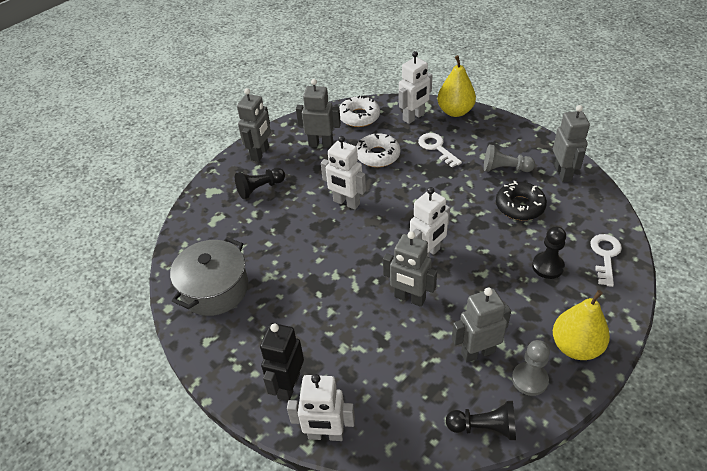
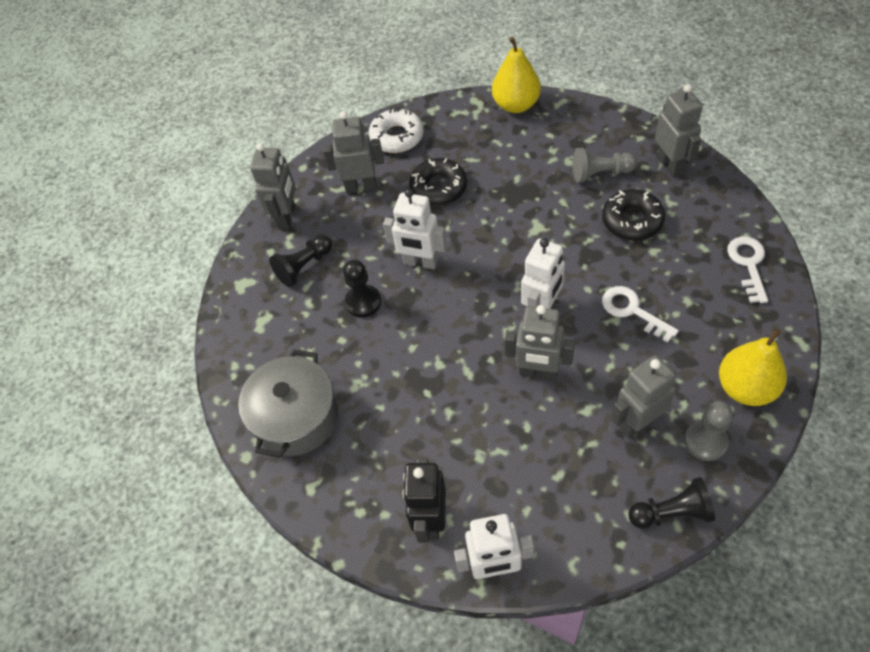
camera: 10 degrees left, 10 degrees up
white donut [356,133,400,167] -> black donut [409,158,467,206]
white robot [399,51,432,124] -> none
white key [418,133,462,167] -> white key moved to [602,286,679,343]
black pawn [532,226,566,279] -> black pawn moved to [343,260,381,317]

